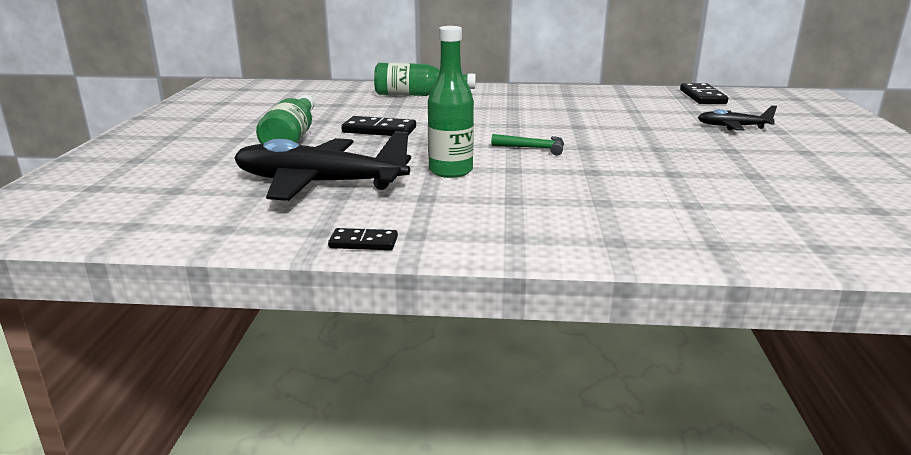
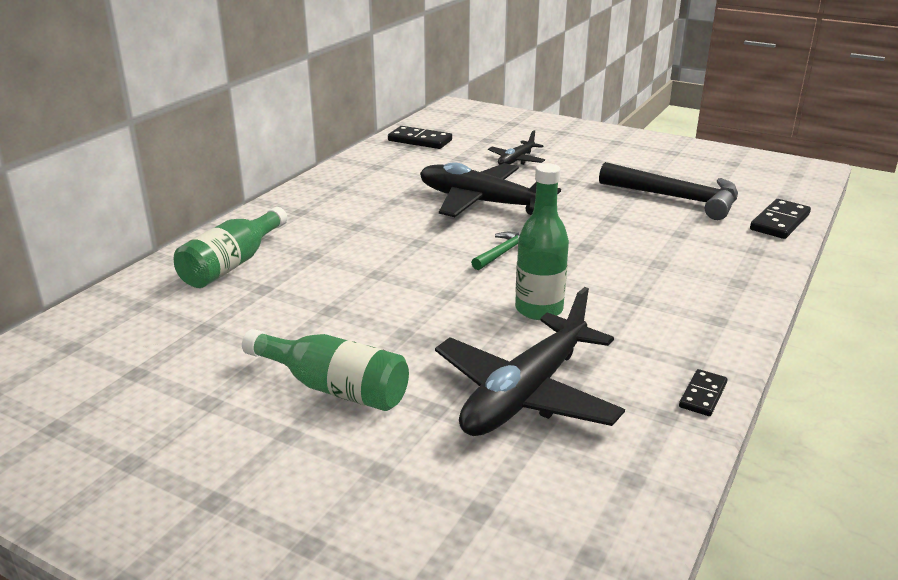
camera: 65 degrees left, 5 degrees up
black domino [341,116,416,136] -> black domino moved to [750,199,811,239]
none -> black plane [420,162,561,217]
none -> black hammer [599,162,738,220]

